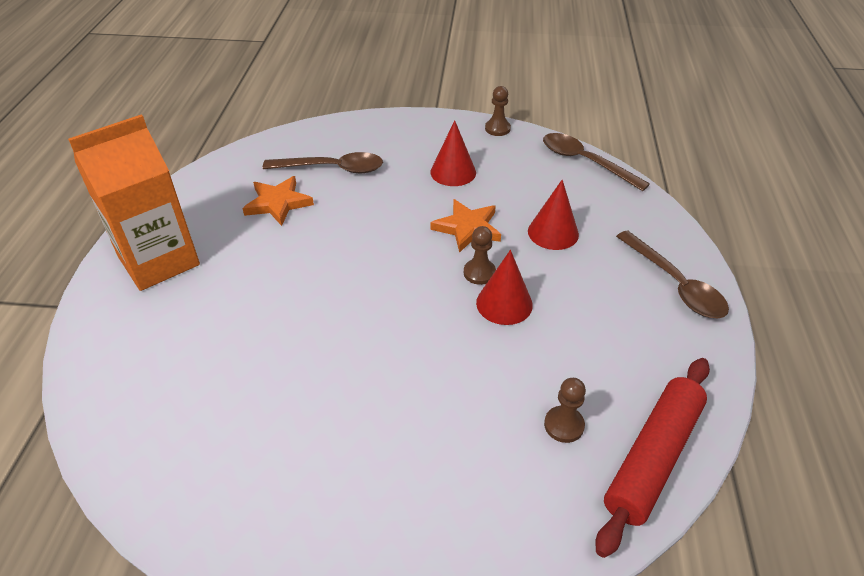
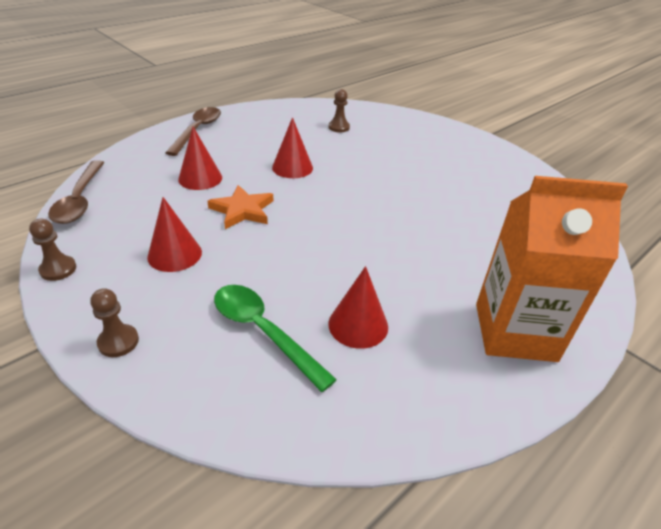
camera: 140 degrees left, 5 degrees down
orange star [242,176,314,226] -> red cone [328,266,388,349]
brown spoon [263,152,383,173] -> green spoon [214,285,337,392]
brown pawn [464,226,496,285] -> brown pawn moved to [90,288,139,357]
red rolling pin [595,358,710,558] -> none

